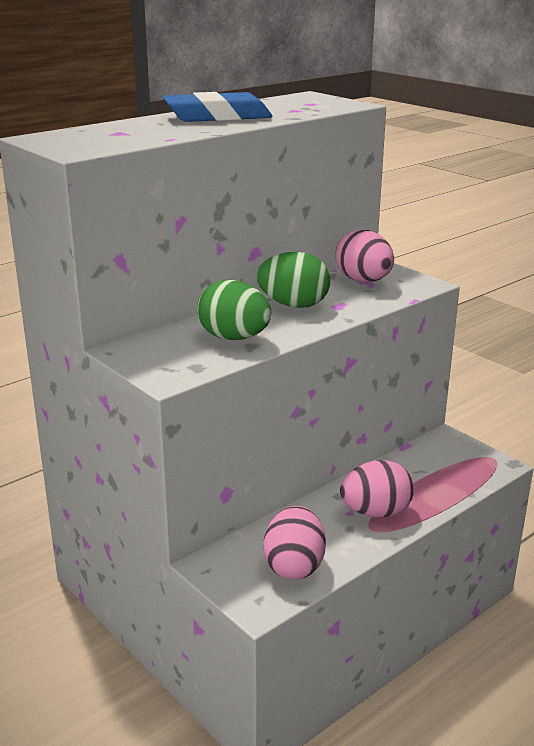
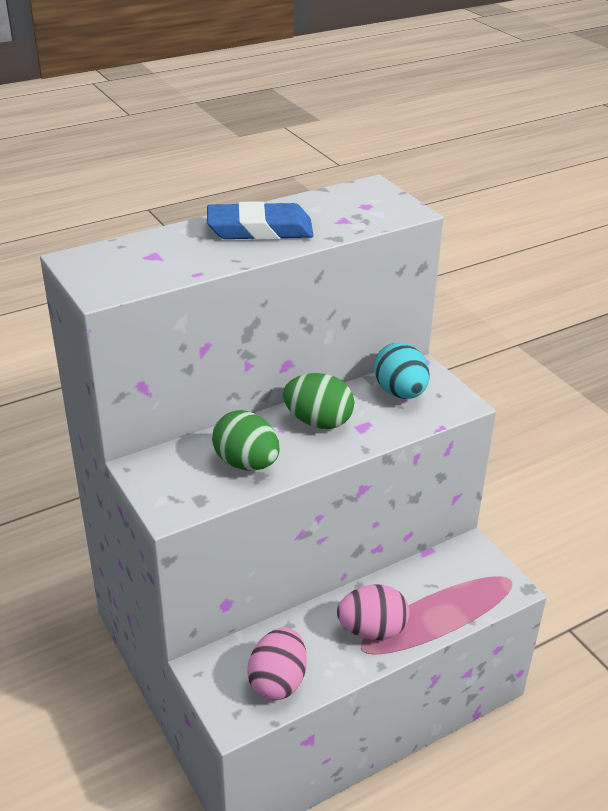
camera: 10 degrees right, 10 degrees up
pink egg [336,230,394,282] -> turquoise egg [374,343,430,399]

